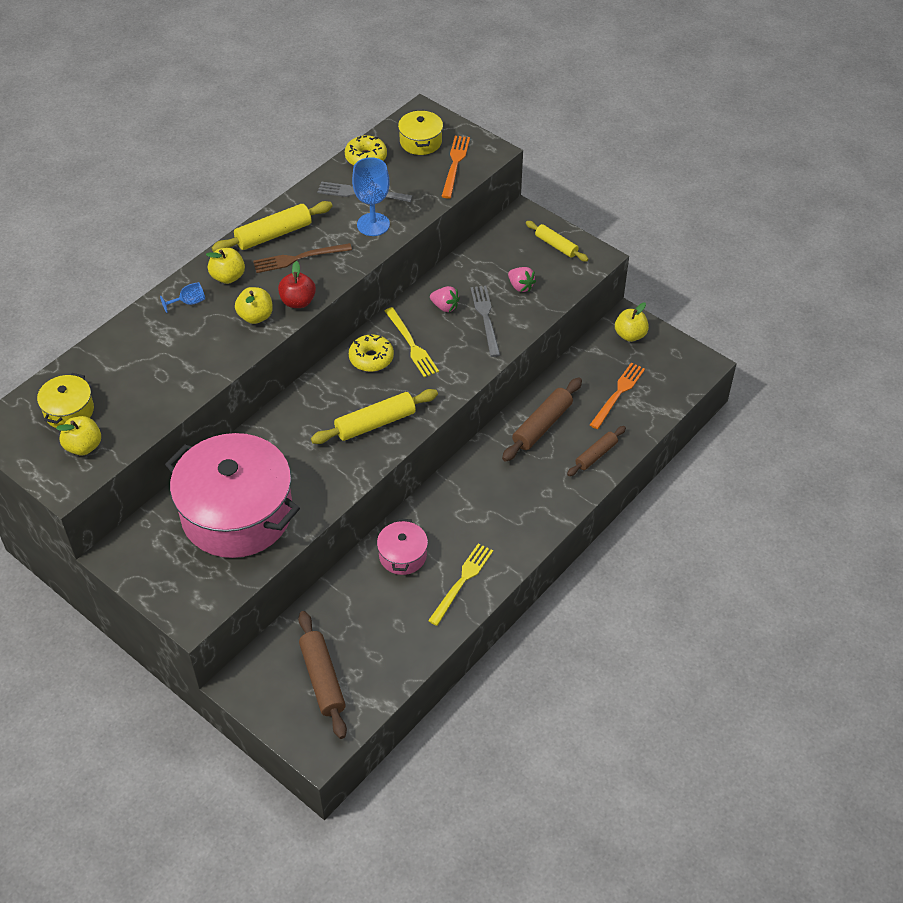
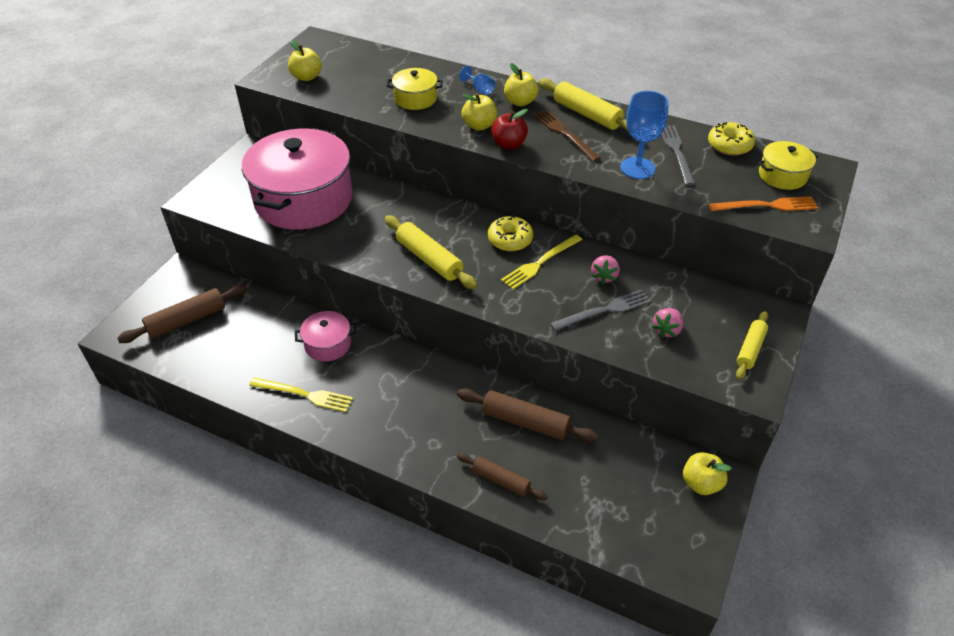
camera: 75 degrees right, 5 degrees down
yellow pot [37,373,94,428] -> yellow pot moved to [387,68,443,110]
orange fork [590,363,645,429] -> none

